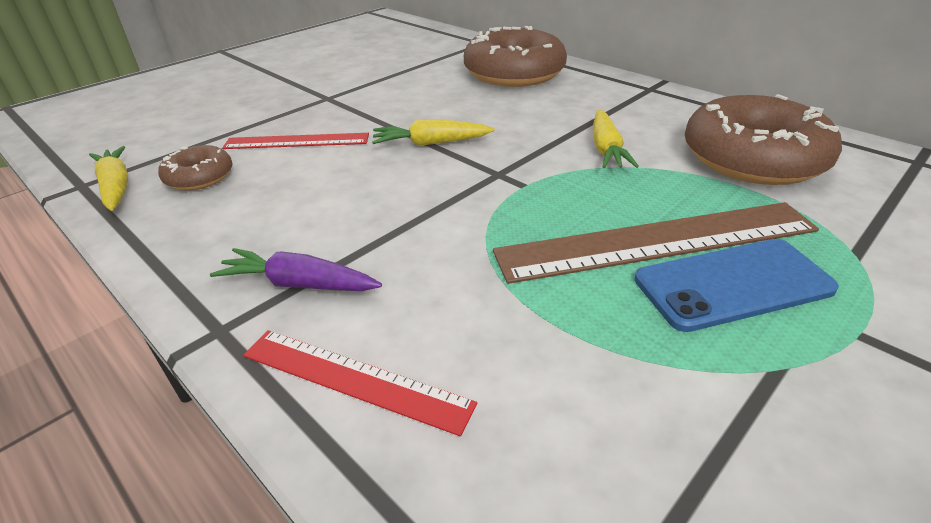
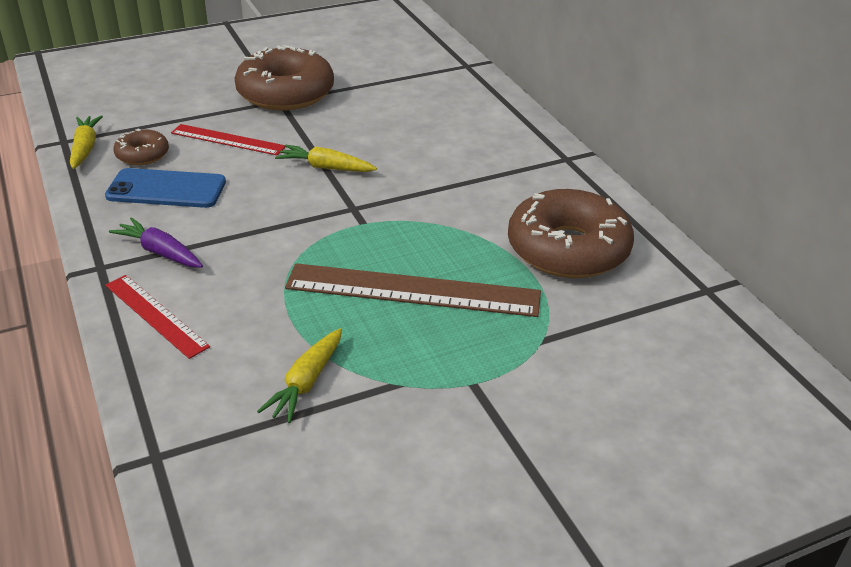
camera: 20 degrees right, 0 degrees up
brown donut [464,26,567,87] -> brown donut moved to [234,45,334,110]
yellow carrot [593,110,639,168] -> yellow carrot moved to [257,328,342,423]
blue phone [634,239,839,332] -> blue phone moved to [105,168,226,208]

